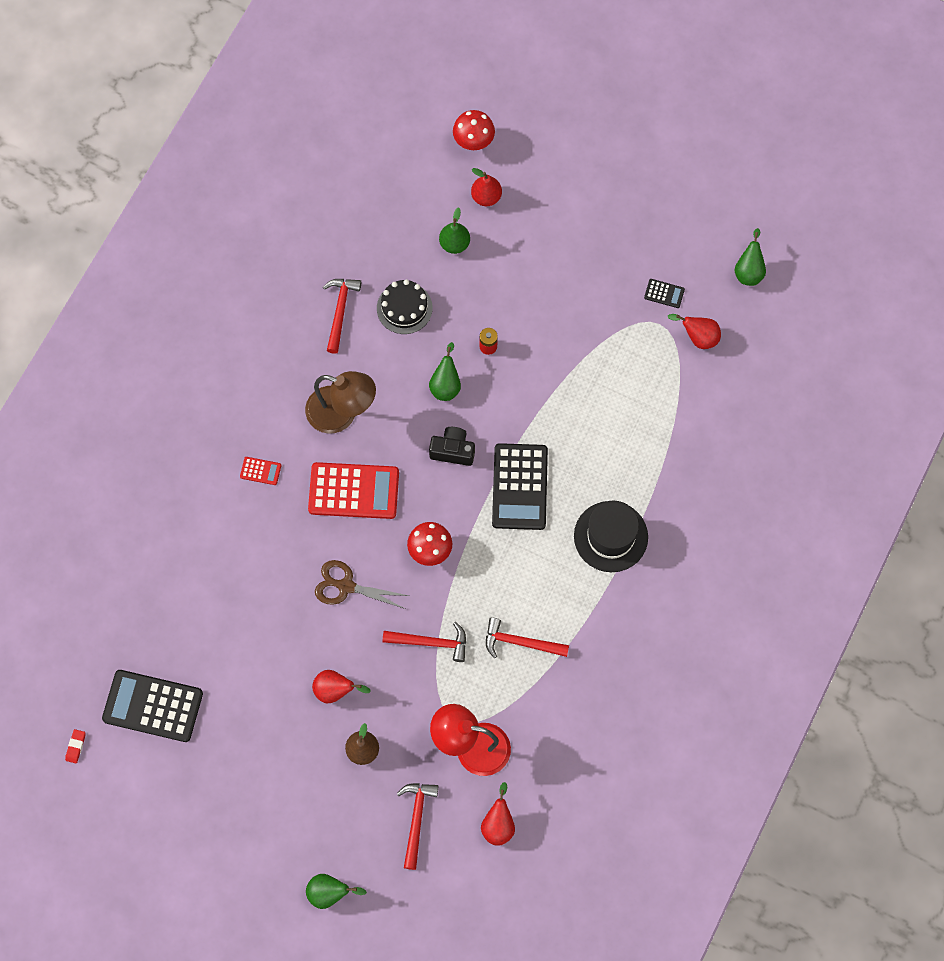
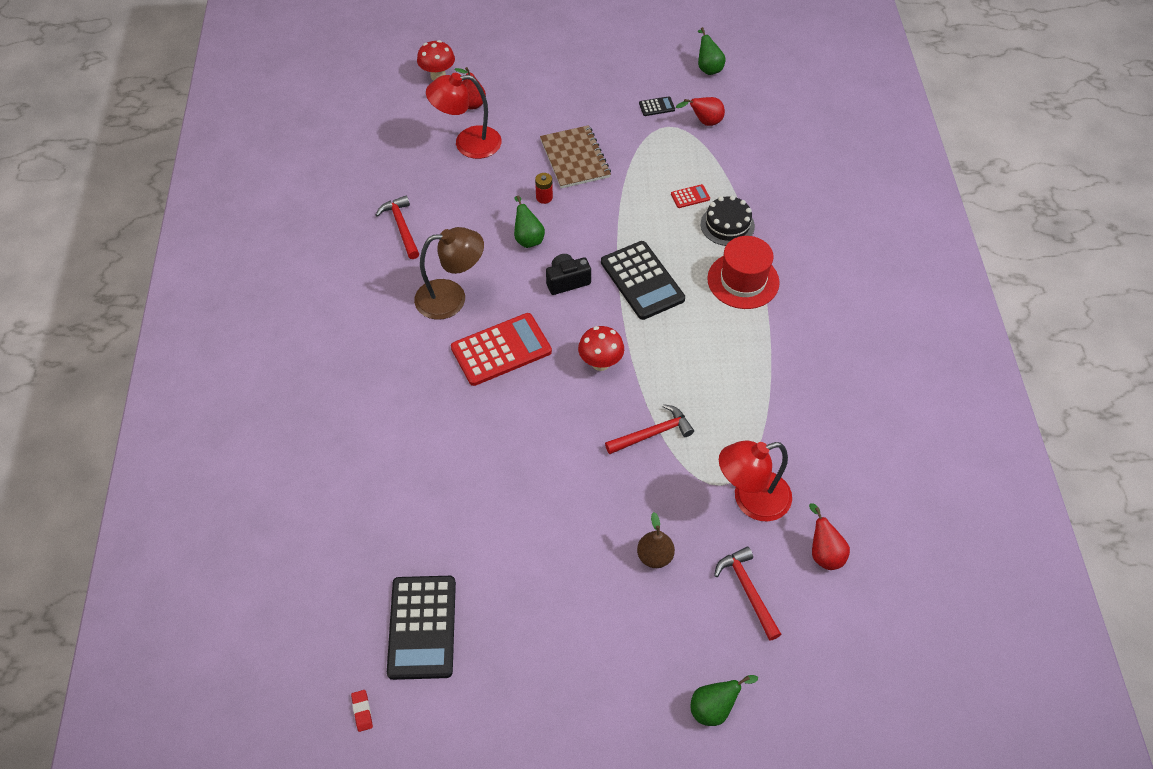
camera: 30 degrees left, 15 degrees down
black calculator [102,670,203,742] -> black calculator turned 75 degrees counterclockwise [387,576,456,680]
red calculator [240,457,281,485] -> red calculator moved to [671,184,710,208]
red pear [312,670,371,703] -> none
brown scissors [315,560,409,609] -> none
black cake [377,279,433,334] -> black cake moved to [701,195,755,246]
green pear [439,207,470,254] -> red lamp [426,73,502,159]
red hammer [486,618,569,658] -> none
black hat [574,500,648,572] -> red hat [707,236,780,309]
none -> brown notebook [540,125,611,188]

